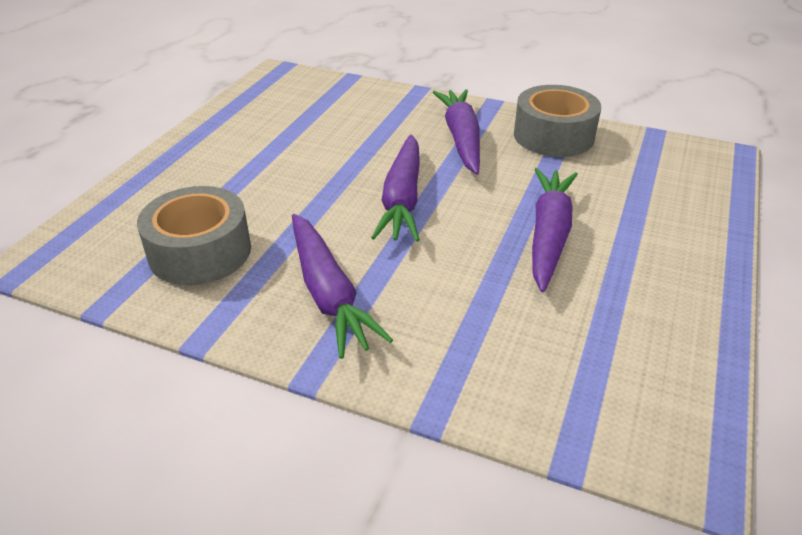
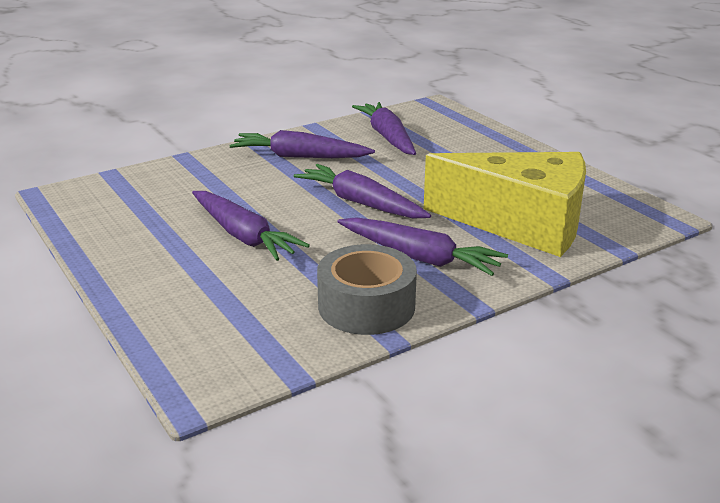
camera: 125 degrees right, 10 degrees down
grey tape [137,186,251,285] -> purple carrot [352,102,416,155]
none -> yellow cheese [424,152,586,257]

